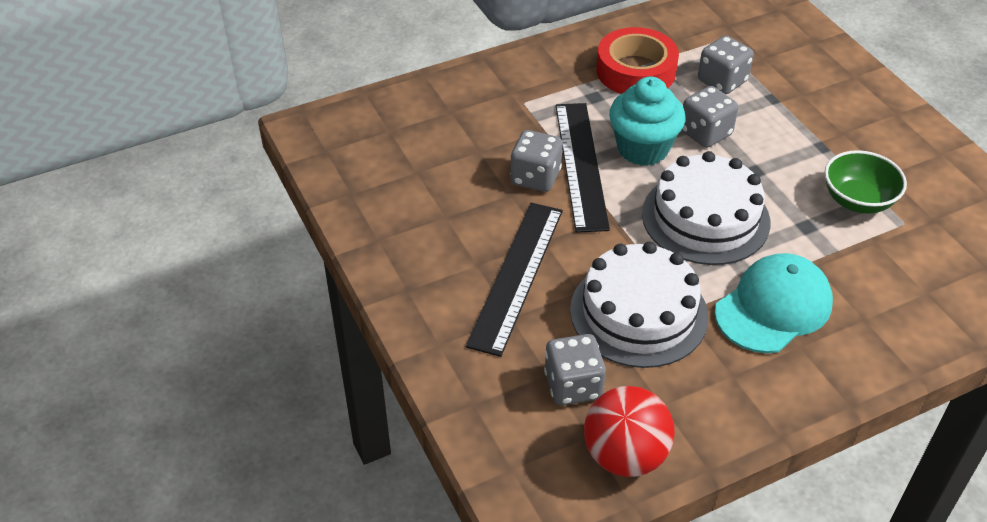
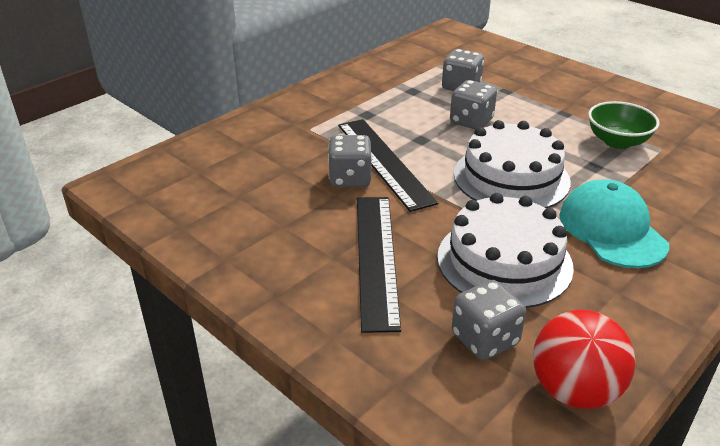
camera: 20 degrees left, 10 degrees down
red tape [596,27,679,94] -> none
turquoise cupcake [609,76,686,166] -> none
turquoise cap [714,253,833,353] -> turquoise cap turned 45 degrees counterclockwise [559,179,669,268]

